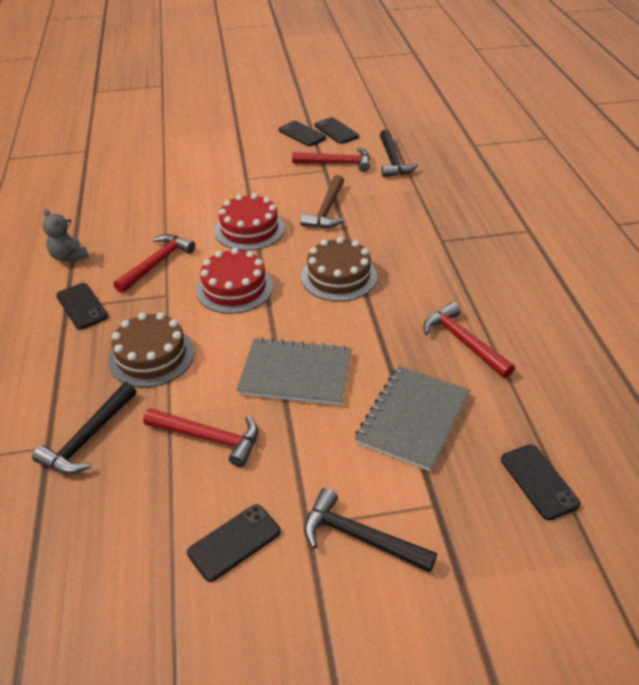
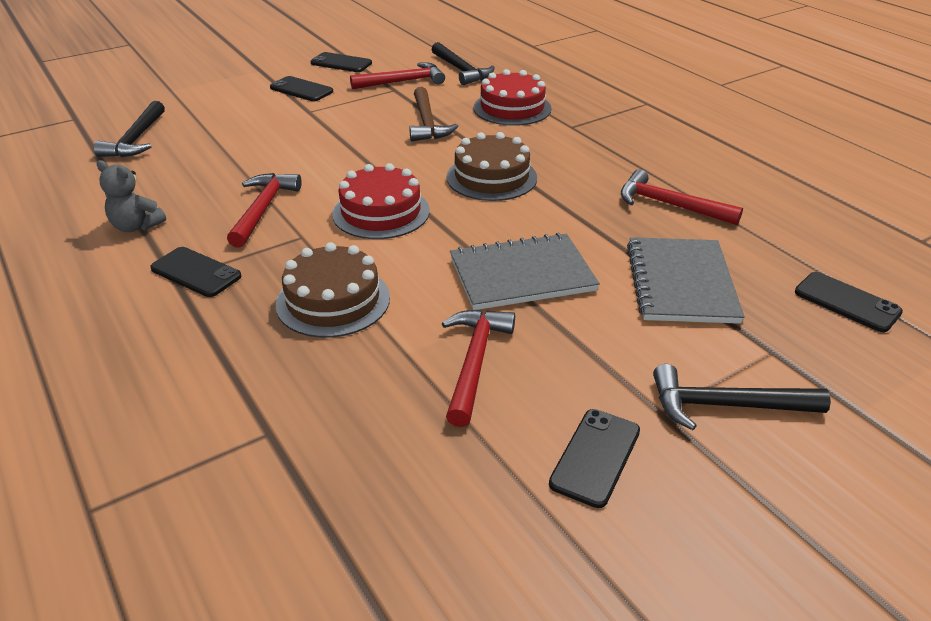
camera: 25 degrees left, 5 degrees down
black hammer [32,382,136,474] -> black hammer moved to [94,101,165,157]
red hammer [143,408,258,467] -> red hammer turned 75 degrees counterclockwise [442,309,515,427]
red cake [214,193,285,251] -> red cake moved to [473,69,552,126]
black phone [314,117,359,144] -> black phone moved to [270,76,333,101]

